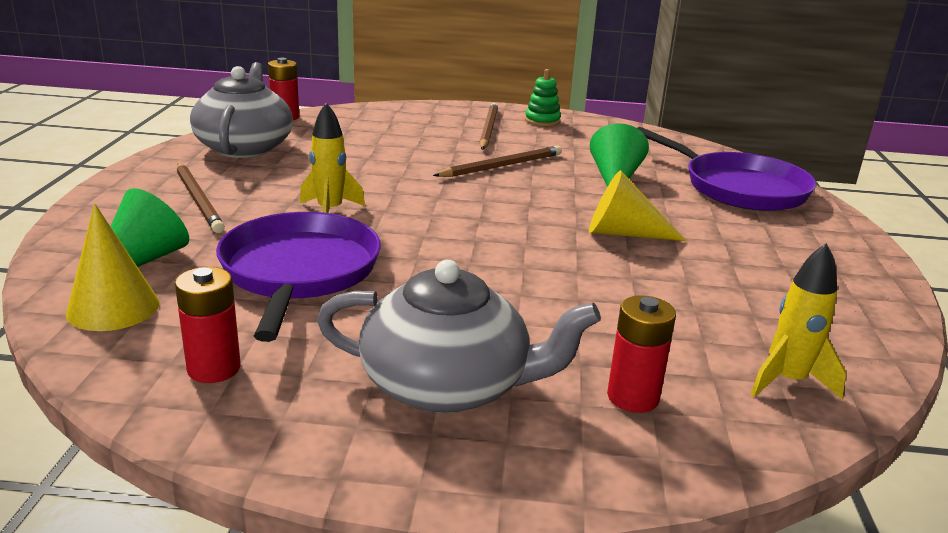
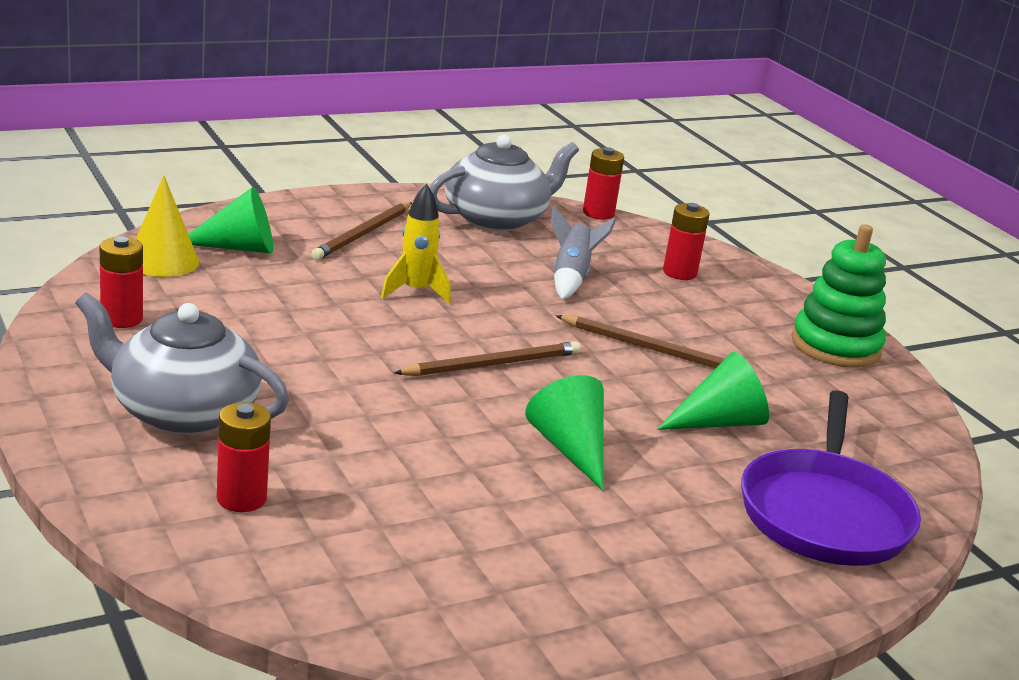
camera: 55 degrees right, 0 degrees up
purple pan [216,212,381,342] -> none
grey teapot [317,260,601,413] -> grey teapot turned 135 degrees clockwise [75,292,289,434]
brown pencil [479,103,498,150] -> brown pencil moved to [394,341,581,376]
green stacking toy [525,69,561,126] -> green stacking toy [791,224,886,368], size x1.79
yellow cone [589,170,686,241] -> green cone [525,375,604,491]
yellow rocket [750,243,846,399] -> none
none -> grey rocket [551,206,617,300]
none -> red battery [663,203,710,280]

